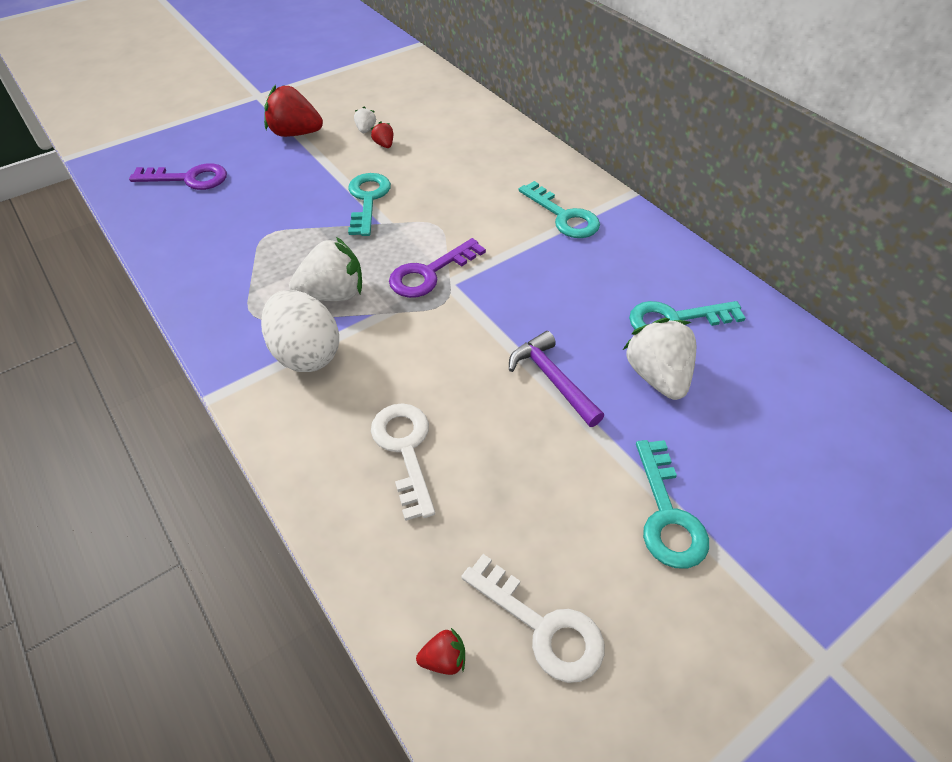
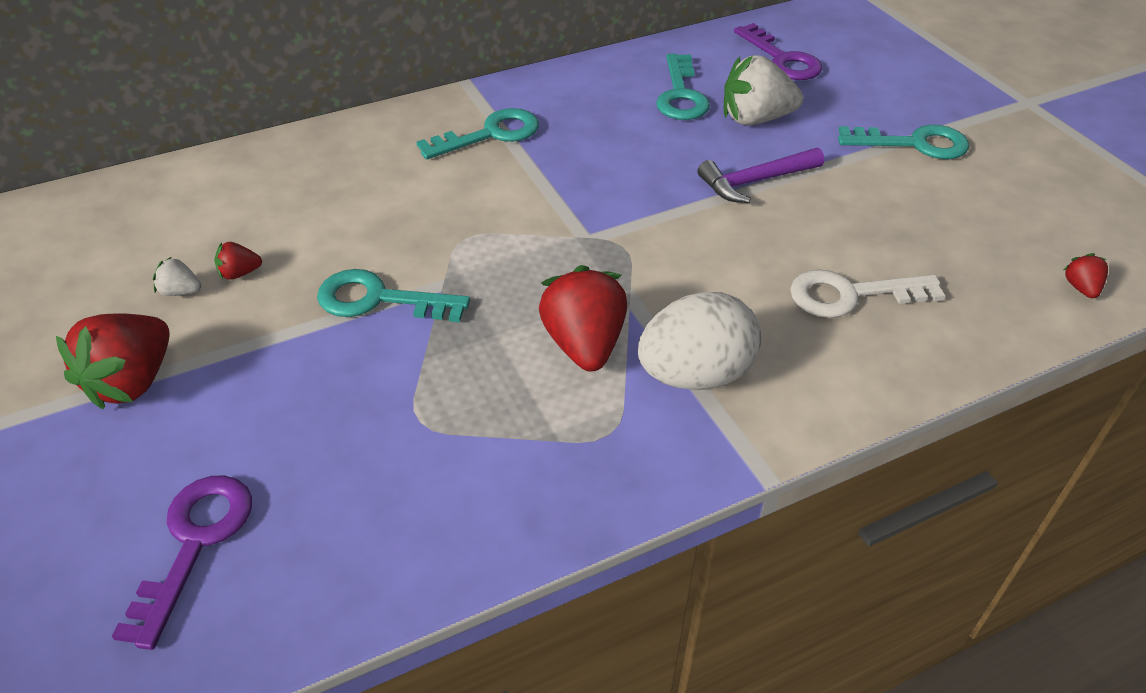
camera: 80 degrees left, 5 degrees down
white strawberry [289,237,362,301] -> red strawberry [539,265,627,372]
purple key [389,238,486,298] -> purple key moved to [734,23,822,80]
white key [461,554,605,683] -> none

